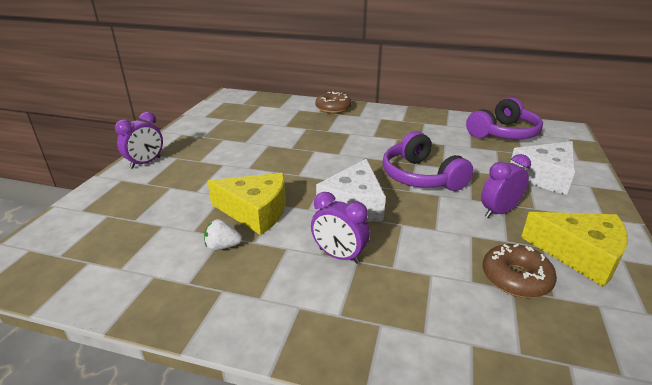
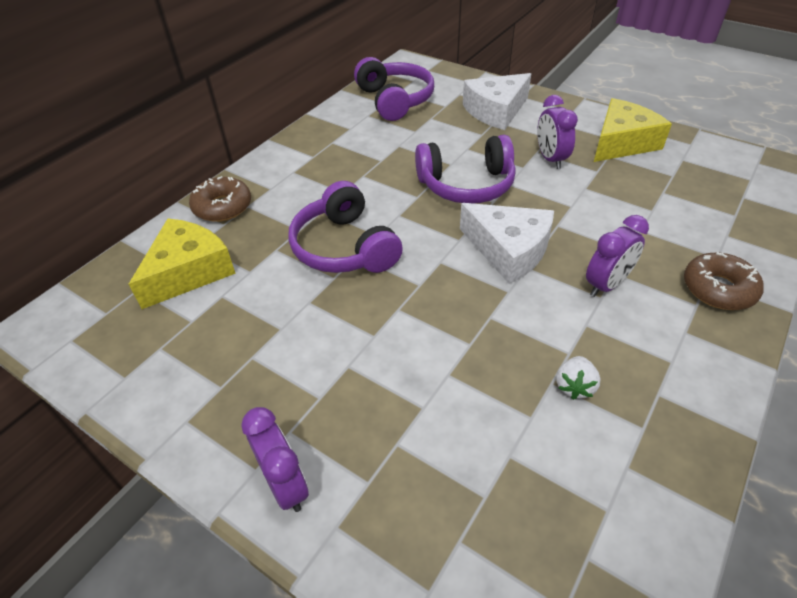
camera: 70 degrees left, 15 degrees up
yellow cheese [208,173,286,235] -> yellow cheese moved to [129,219,236,309]
brown donut [483,244,557,298] -> brown donut moved to [684,252,764,310]
white cheese [510,141,575,195] -> white cheese turned 75 degrees clockwise [463,73,531,130]
none -> purple headphones [288,181,403,273]

